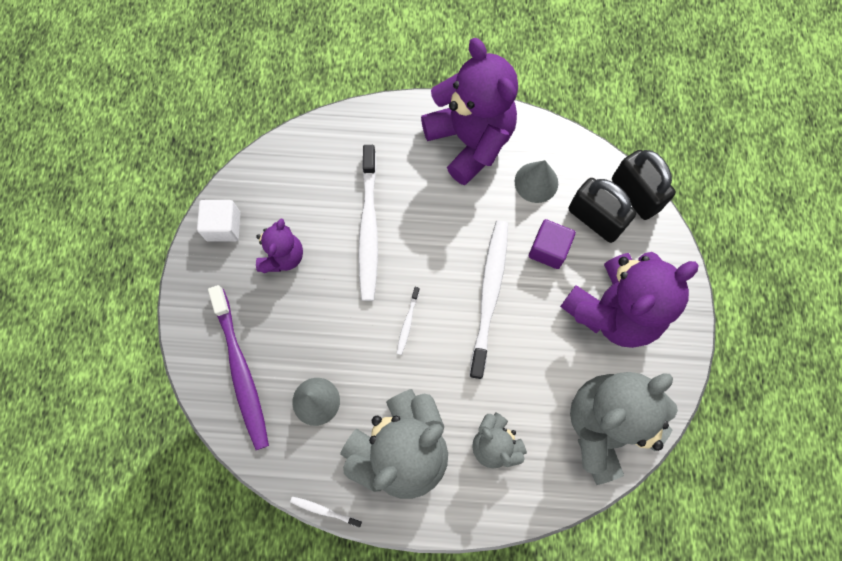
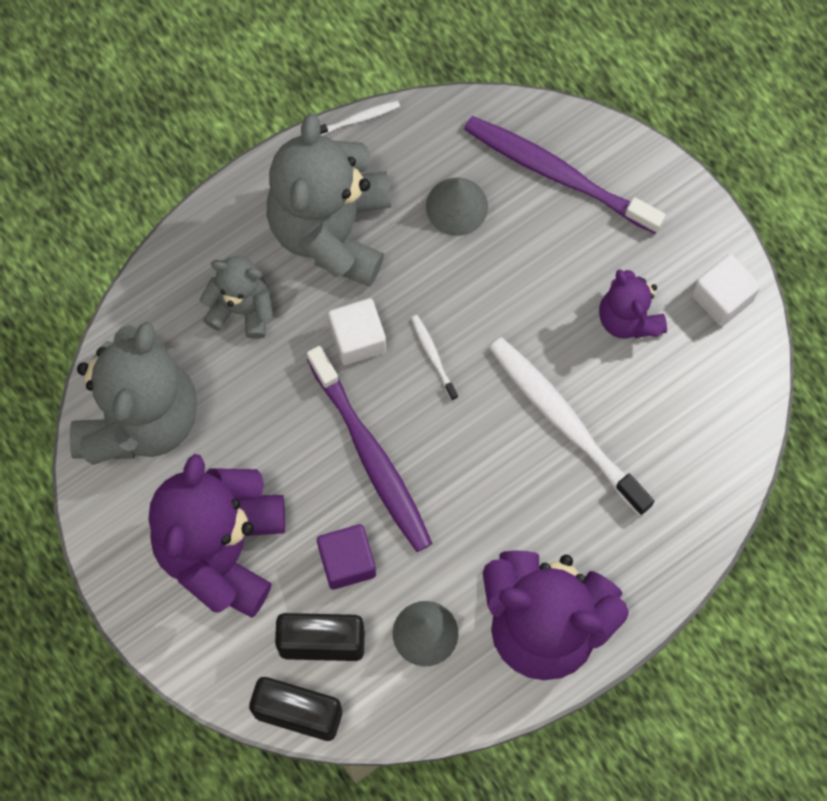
camera: 140 degrees right, 0 degrees up
white toothbrush [469,220,508,379] -> purple toothbrush [307,346,433,552]
none -> white cube [328,298,386,365]

